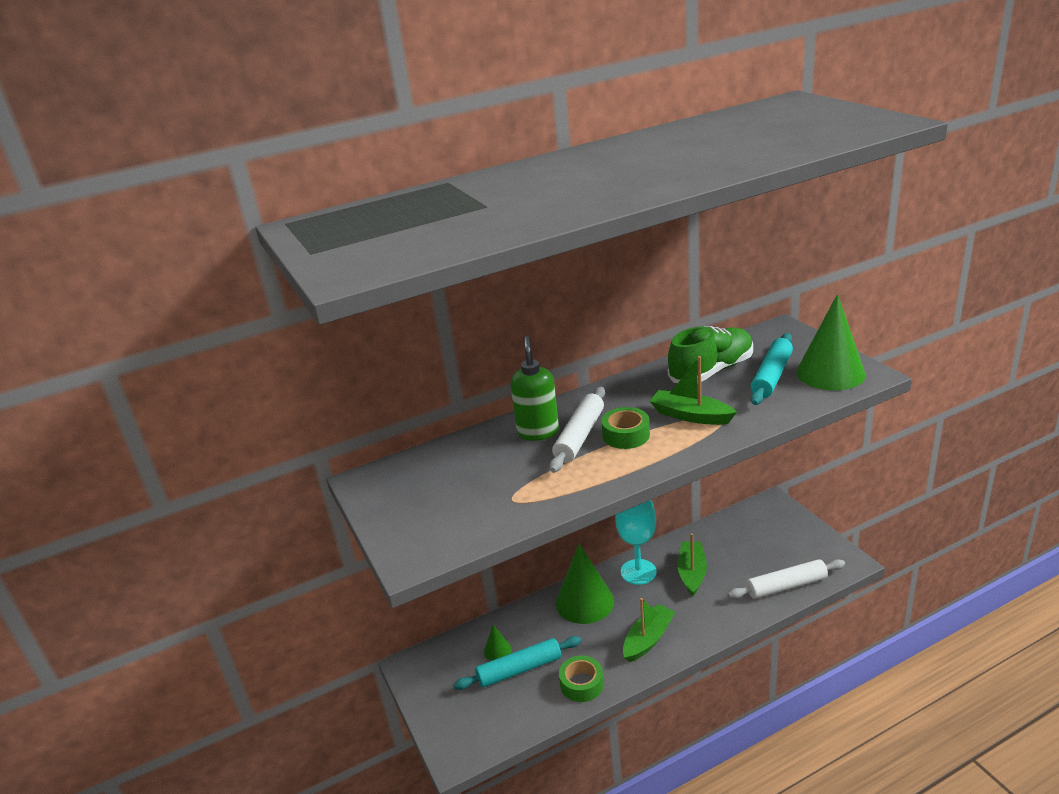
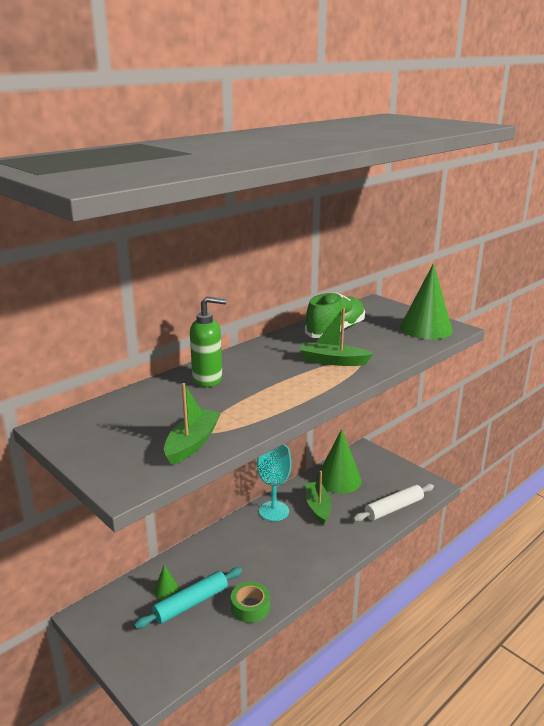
camera: 20 degrees left, 5 degrees down
green soap dispenser [510,336,559,441] -> green soap dispenser turned 105 degrees clockwise [190,296,226,387]
white rolling pin [550,387,605,473] -> none
green cone [556,543,614,624] -> green cone moved to [317,429,362,494]
green tape [601,407,650,449] -> none
green boat [623,598,675,662] -> green boat moved to [164,383,221,465]
turquoise rolling pin [750,333,793,405] -> none

